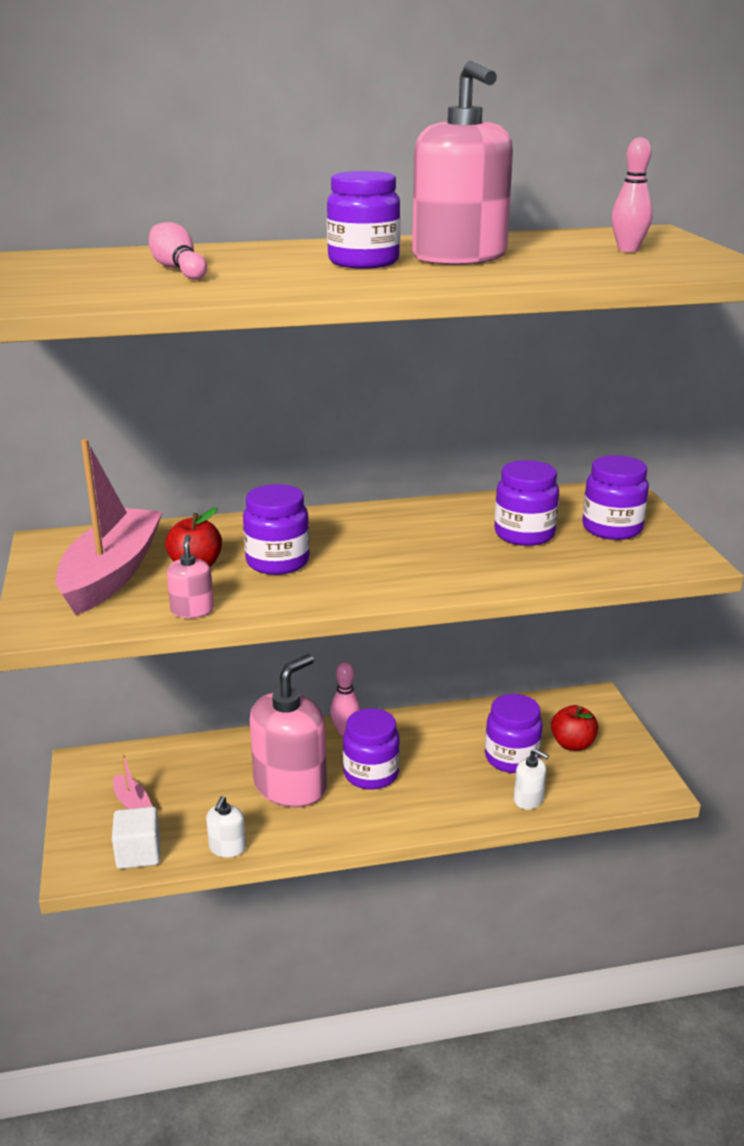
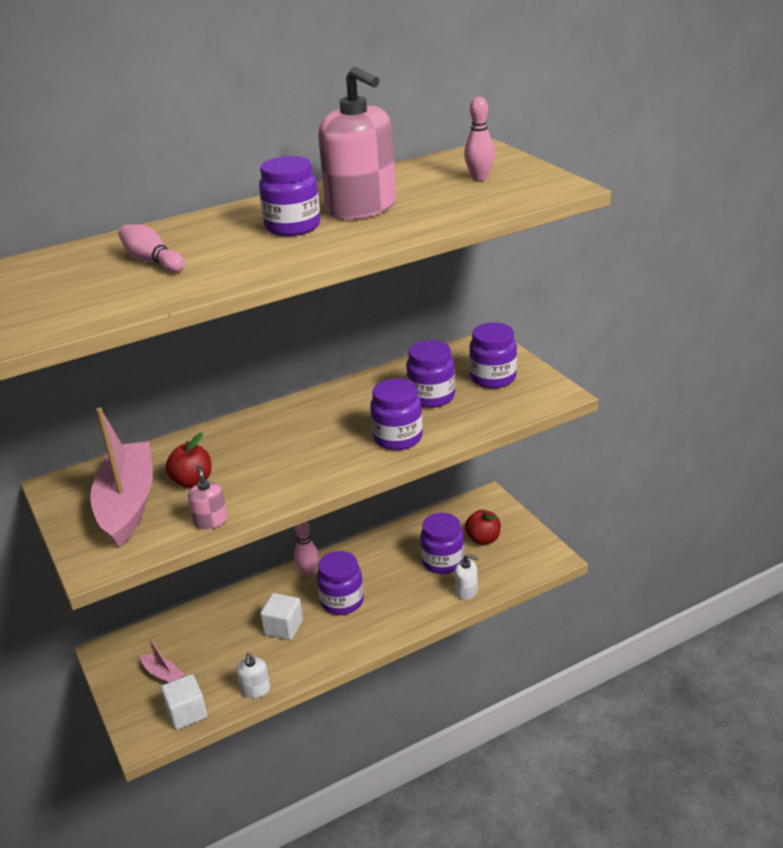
camera: 15 degrees left, 5 degrees up
purple jar [243,484,310,575] -> purple jar moved to [370,378,423,450]
pink soap dispenser [250,654,327,807] -> white cube [260,593,303,640]

